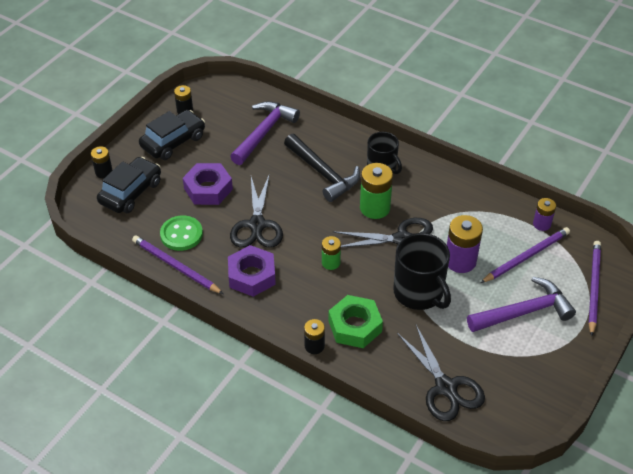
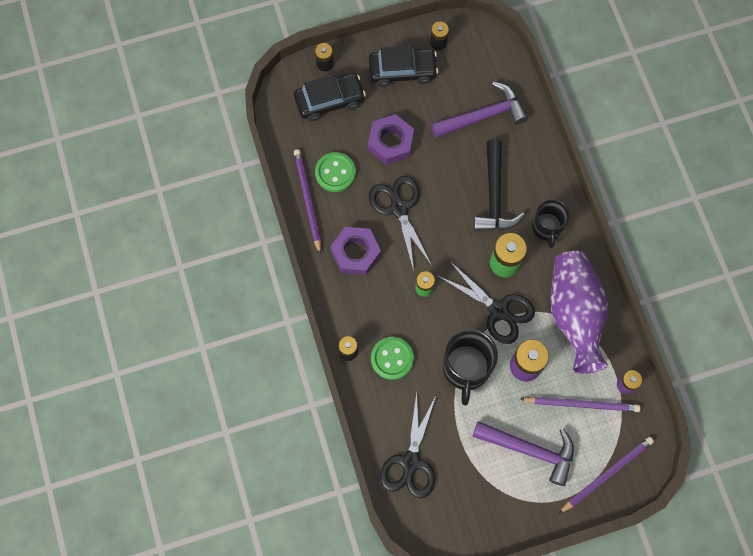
camera: 40 degrees right, 25 degrees up
black scissors [230,176,283,248] -> black scissors turned 120 degrees clockwise [369,176,431,271]
green nut [329,295,383,348] -> green button [371,337,414,380]
none -> purple vase [551,251,608,374]

